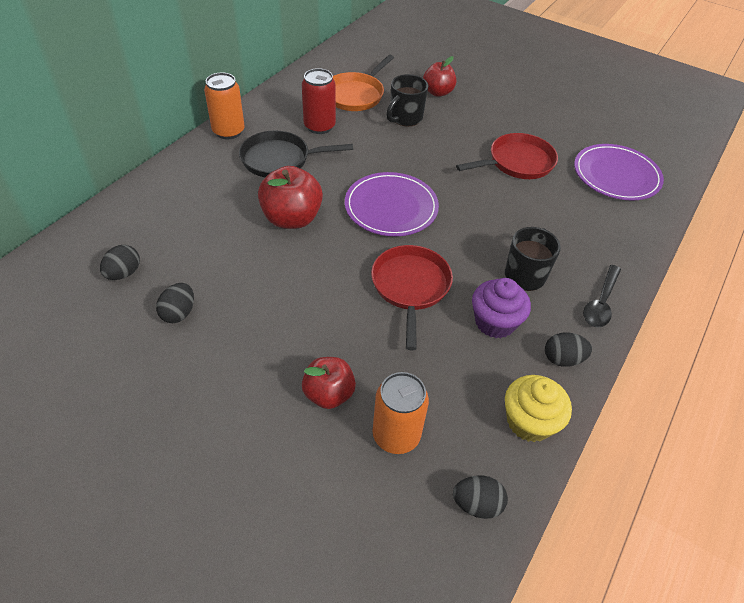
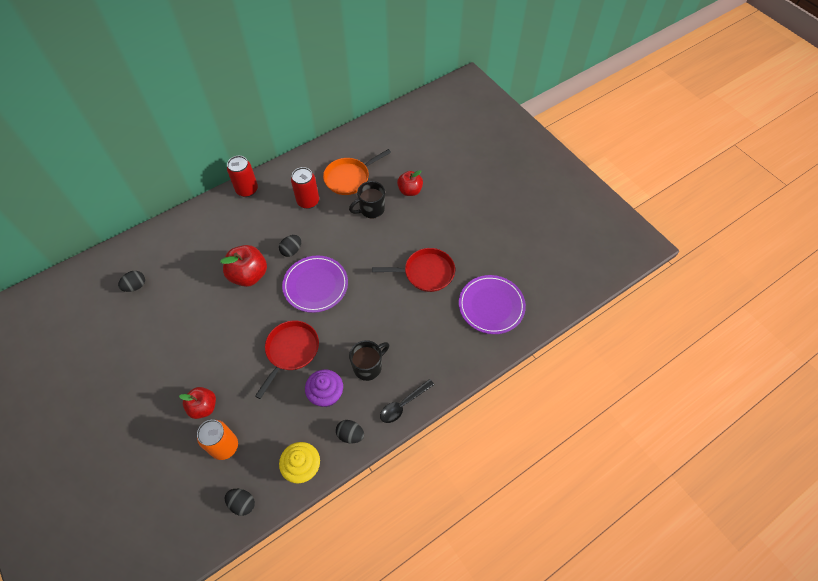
camera: 25 degrees right, 10 degrees up
black egg [156,283,194,323] -> black egg moved to [279,235,301,257]
orange can [204,72,245,139] -> red can [227,156,258,197]
black pan [239,131,353,177] -> none

